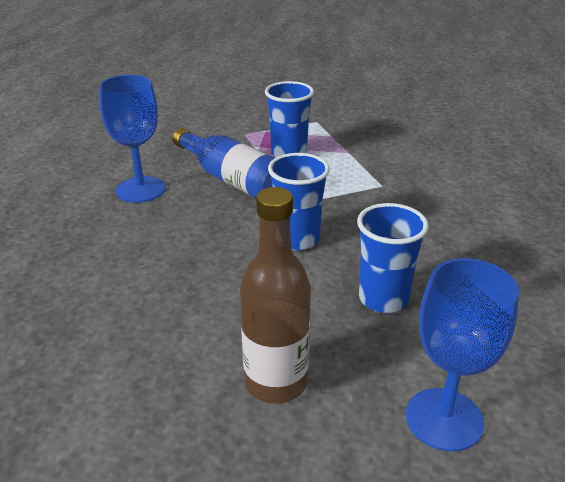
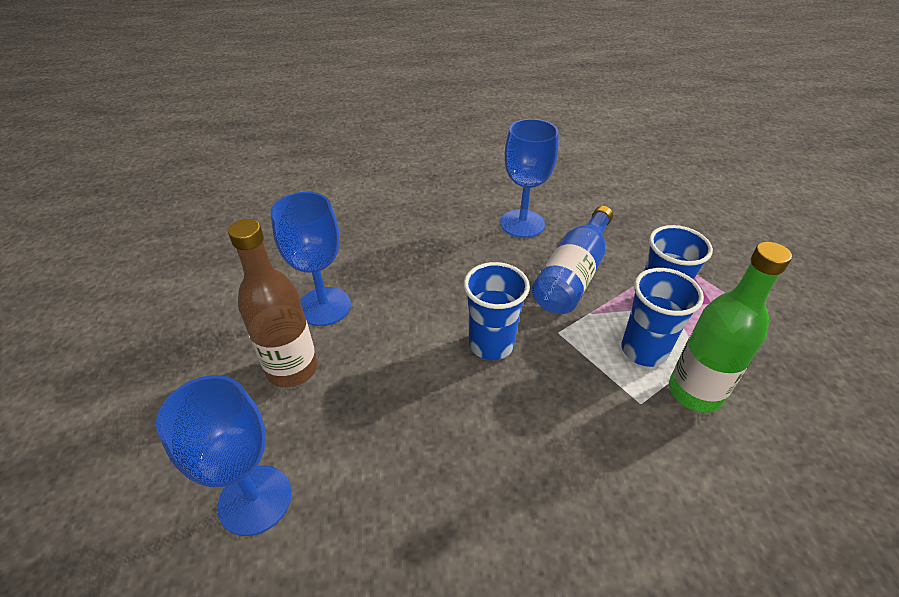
camera: 75 degrees right, 10 degrees up
blue cup [357,203,429,313] -> blue cup moved to [622,268,704,367]
none -> blue goblet [270,192,351,326]
none -> green bottle [669,242,792,413]

